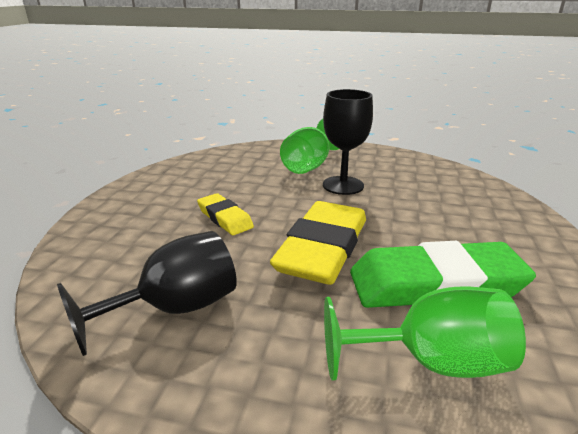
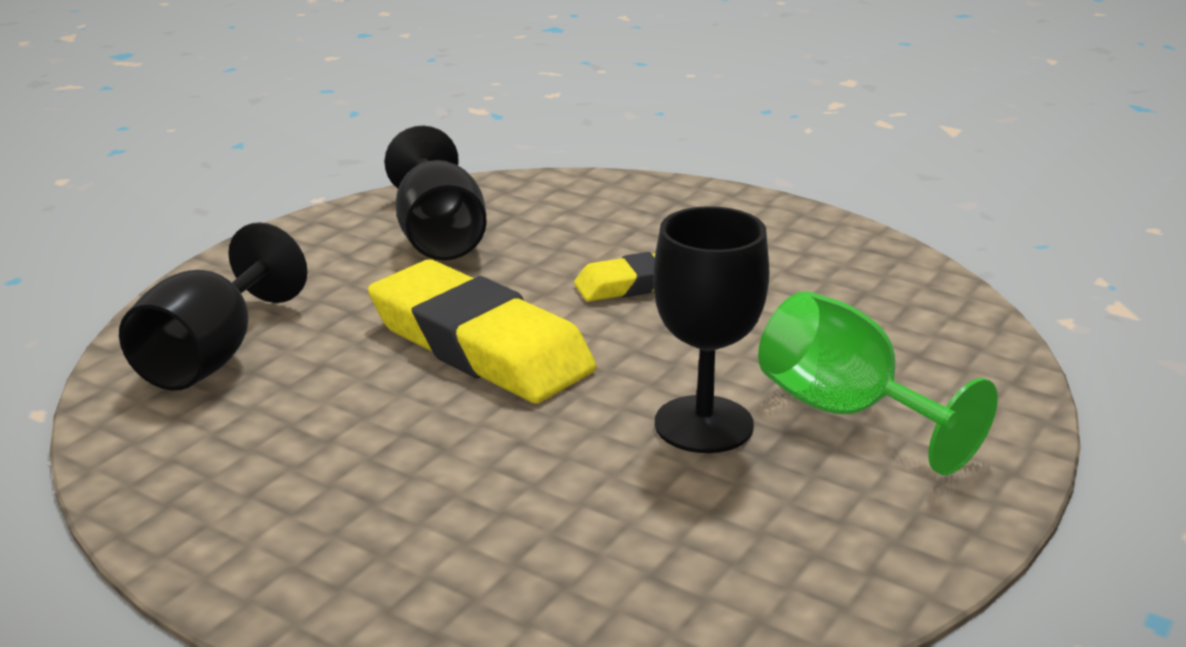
camera: 110 degrees right, 0 degrees up
green goblet [324,286,526,380] -> black goblet [119,222,307,391]
green eraser [350,241,536,308] -> none

